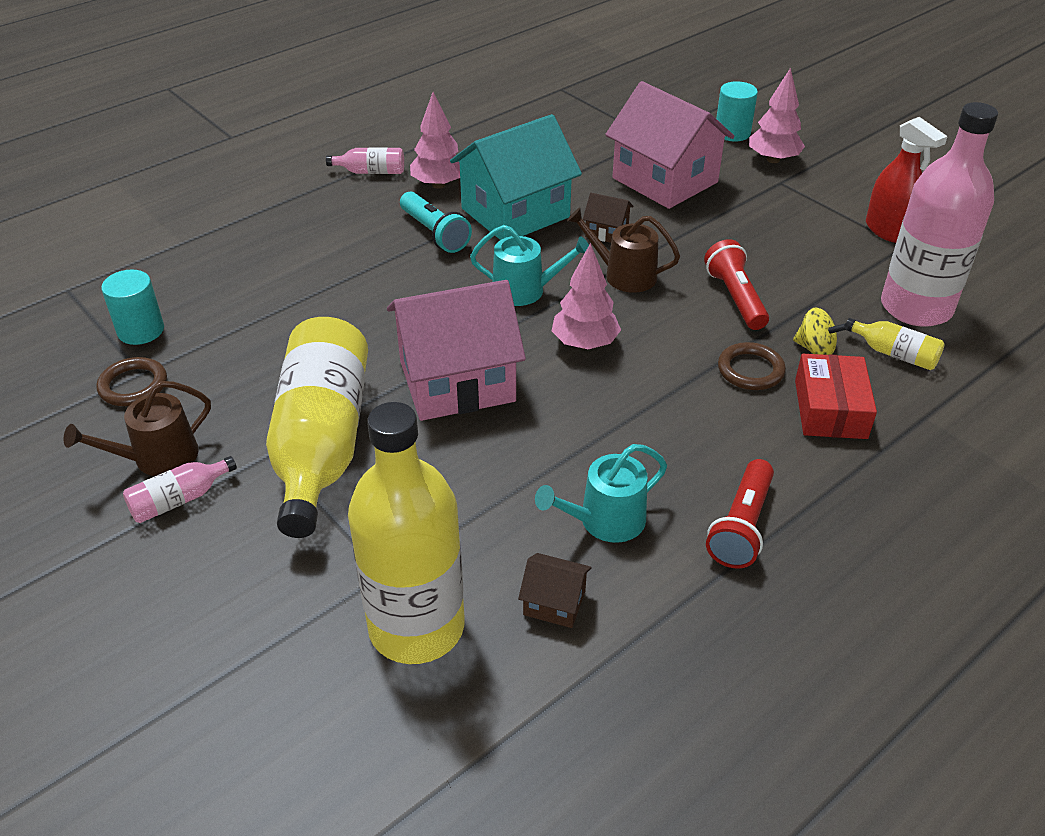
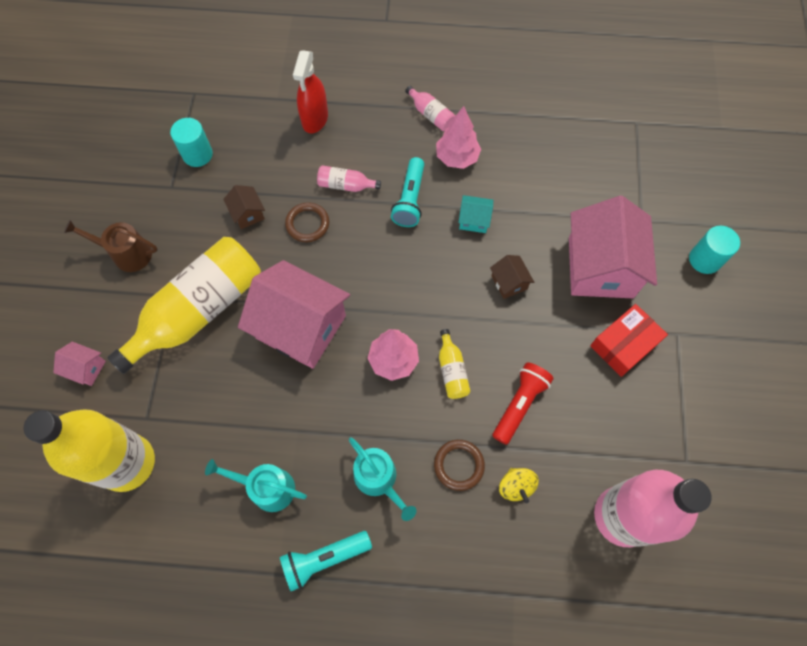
camera: 45 degrees right, 25 degrees up
brown ring [96,357,167,406] -> brown ring moved to [285,203,329,242]
pink bottle [123,456,237,523] -> pink bottle moved to [317,165,381,192]
turquoise house [450,114,582,240] -> turquoise house [458,195,493,233], size x0.43
turquoise watering can [470,225,589,306] -> turquoise watering can moved to [349,437,416,521]
brown house [518,553,592,628] -> brown house moved to [223,185,265,229]
brown watering can [567,208,680,293] -> none
red flashlight [706,459,774,569] -> turquoise flashlight [280,531,372,591]
pink tree [749,68,805,163] -> none
red box [795,354,877,439] -> red box moved to [590,304,668,377]
yellow bottle [846,318,945,370] -> yellow bottle moved to [439,329,471,399]
red spray bottle [866,117,948,243] -> red spray bottle moved to [293,50,328,133]
none -> pink house [53,342,106,386]

